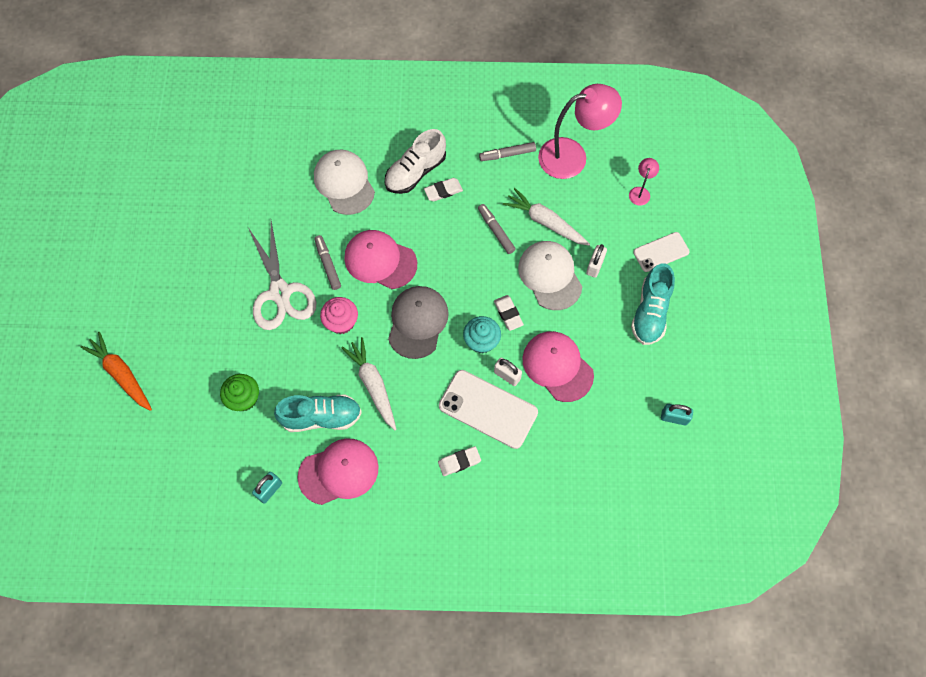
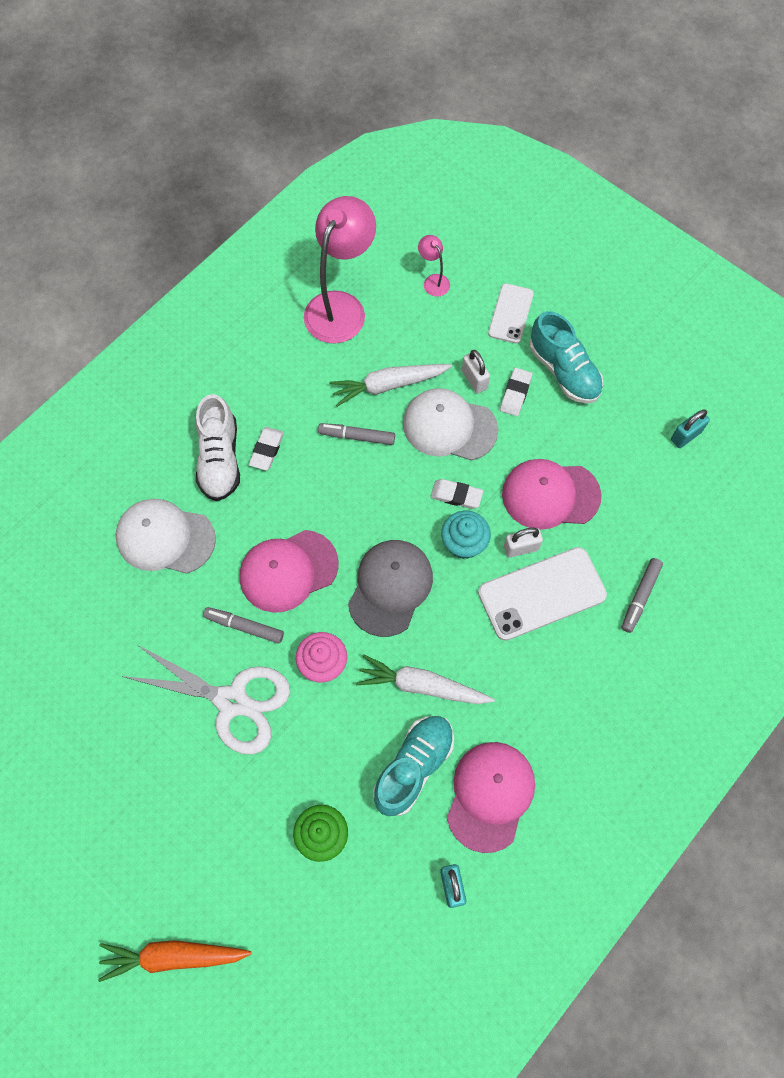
camera: 50 degrees left, 0 degrees up
grey cap [388,286,449,359] -> grey cap turned 60 degrees clockwise [348,540,433,637]
white eraser [438,446,481,476] -> white eraser moved to [500,368,532,416]
grey marker [479,142,536,161] -> grey marker moved to [622,558,663,633]

